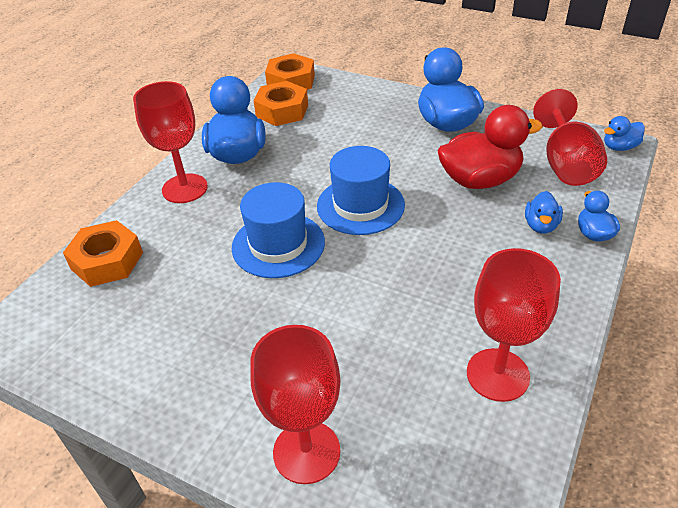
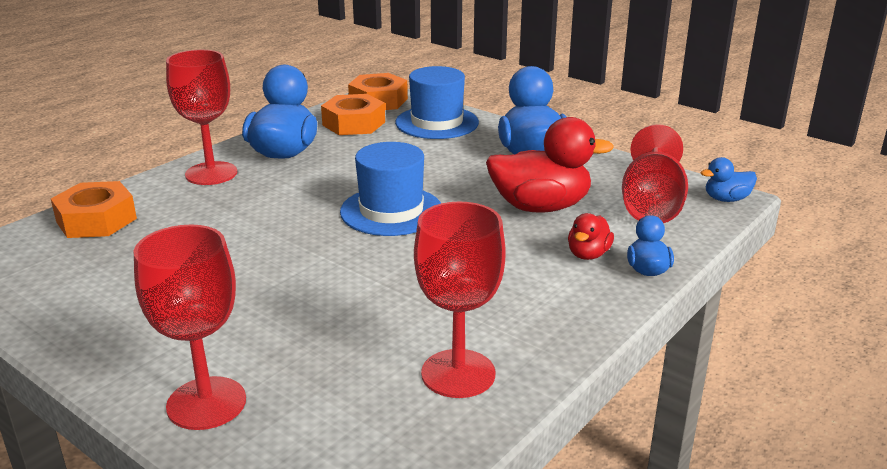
camera: 10 degrees right, 15 degrees down
blue hat [232,182,325,278] -> blue hat moved to [395,66,479,139]
blue duck [525,191,563,234] -> red duck [568,213,614,260]

